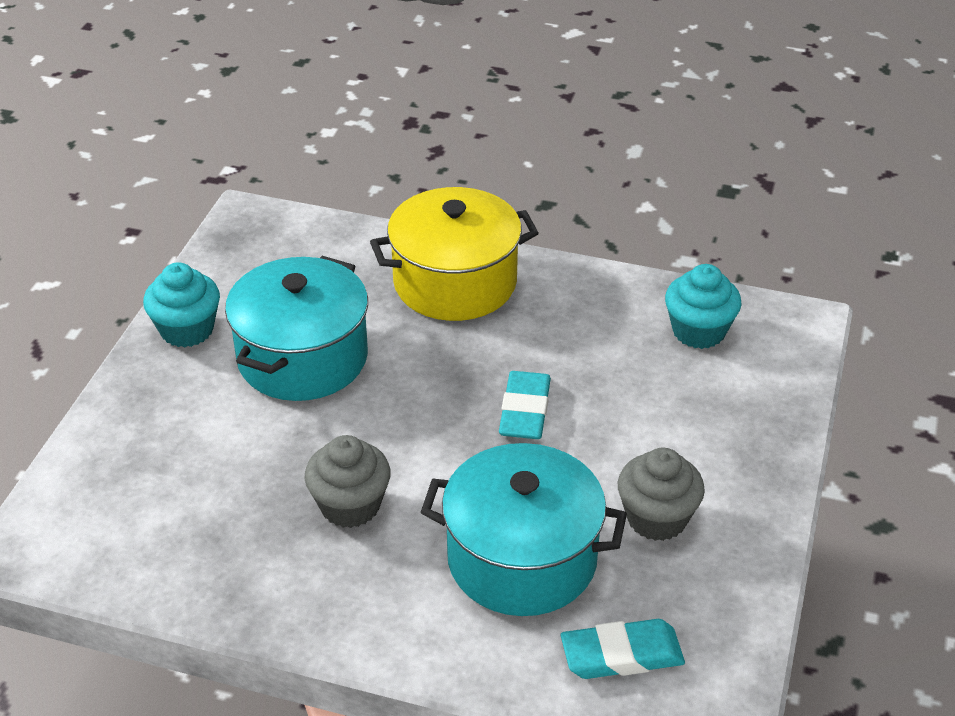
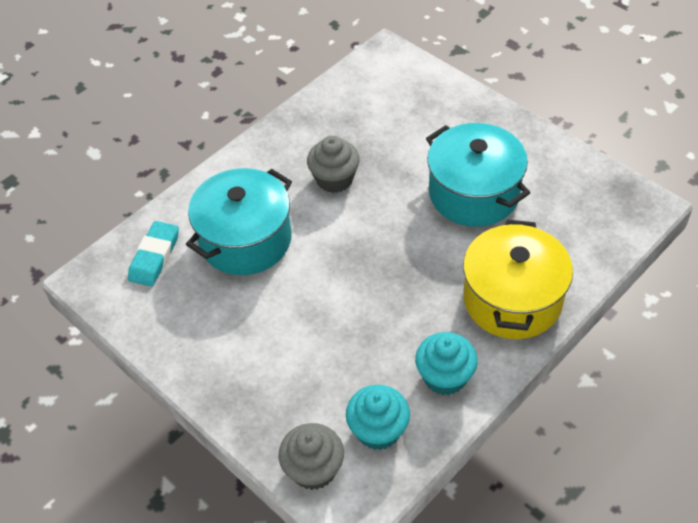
camera: 120 degrees right, 10 degrees up
turquoise cupcake [143,262,220,348] -> turquoise cupcake moved to [415,332,478,395]
turquoise eraser [499,371,551,439] -> none
grey cupcake [618,448,705,541] -> grey cupcake moved to [278,423,344,490]

